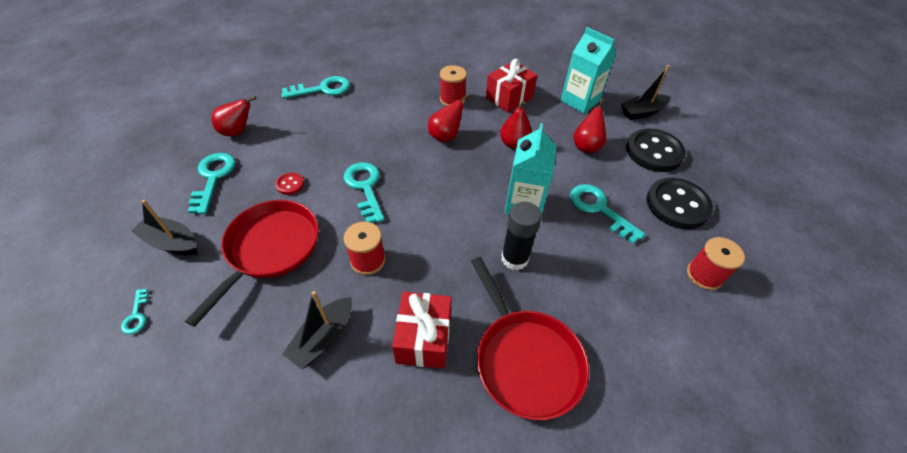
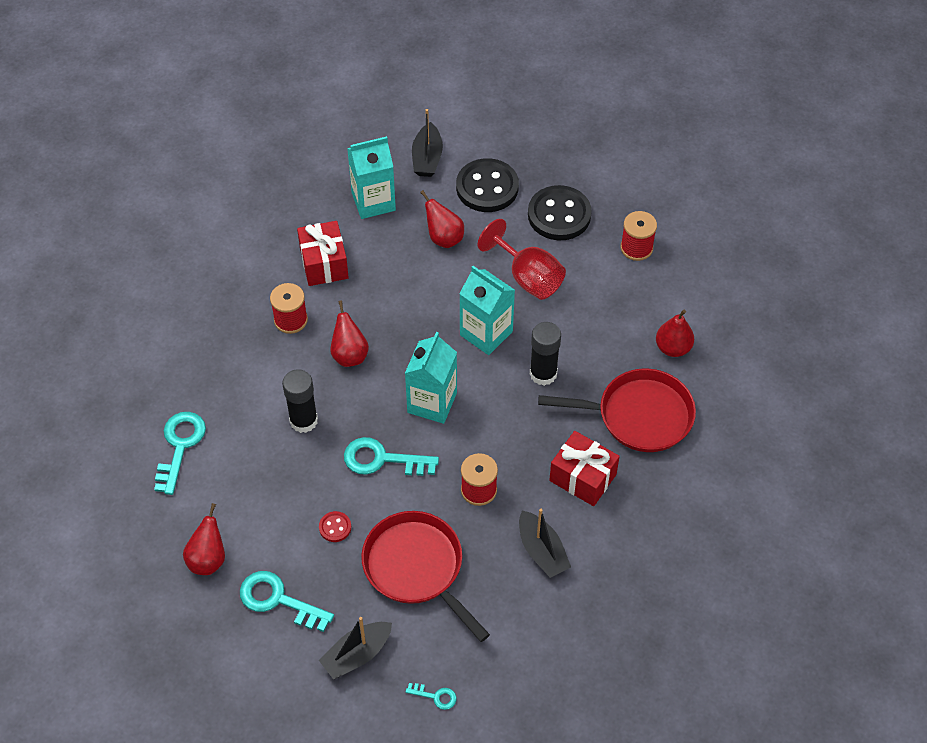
camera: 60 degrees left, 5 degrees up
red pear [500,101,532,149] -> red pear moved to [656,309,694,357]
turquoise key [570,184,645,244] -> red goblet [478,219,566,300]
none -> black glue stick [282,369,318,433]
none -> turquoise carton [405,332,457,424]

